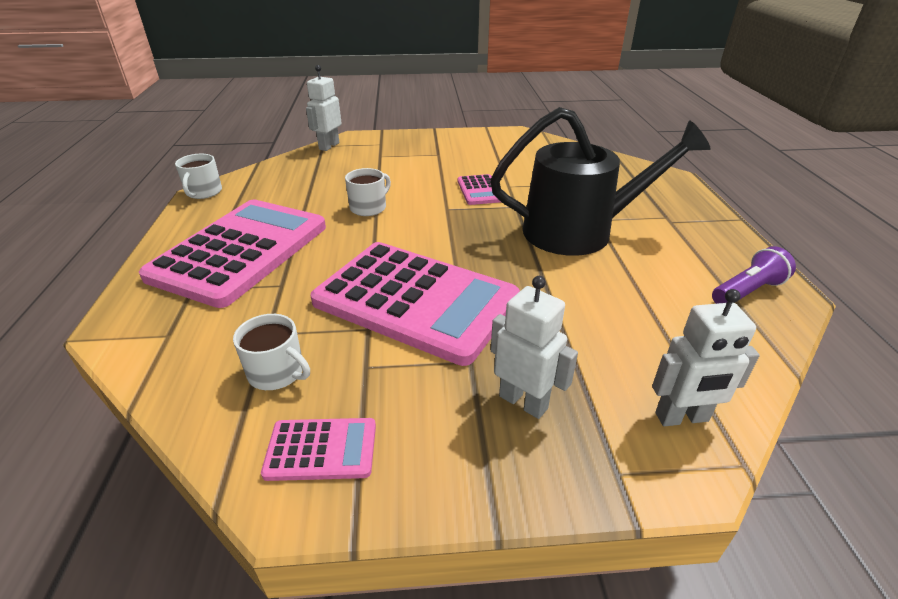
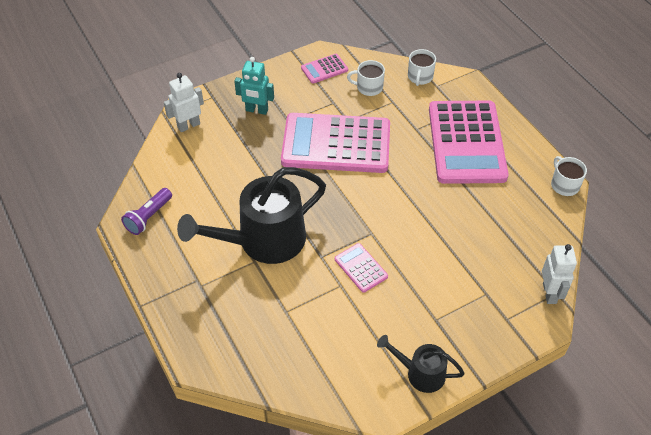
camera: 155 degrees right, 15 degrees up
white mug [345,168,391,216] -> white mug moved to [408,49,436,86]
white robot [491,276,578,419] -> turquoise robot [234,57,274,115]
none -> black watering can [377,335,465,393]

